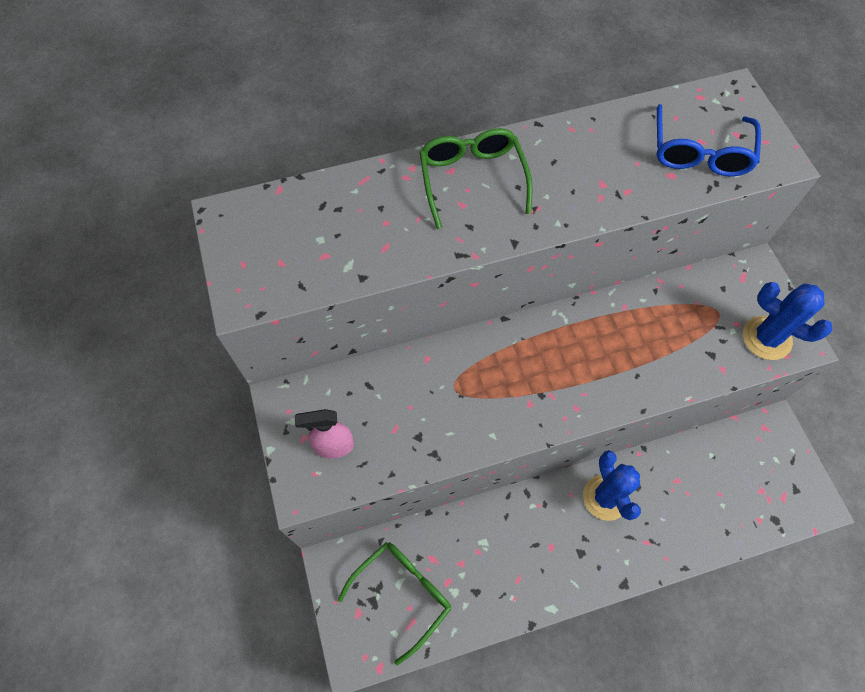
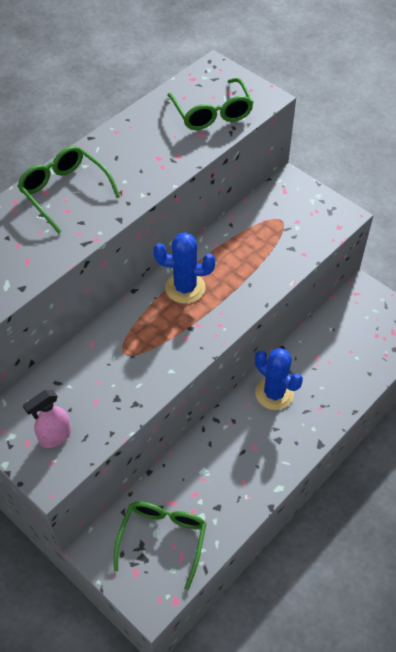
camera: 30 degrees left, 10 degrees down
blue glasses [656,104,761,177] -> green glasses [167,78,254,130]
blue cactus [743,282,833,360] -> blue cactus moved to [153,232,215,304]

